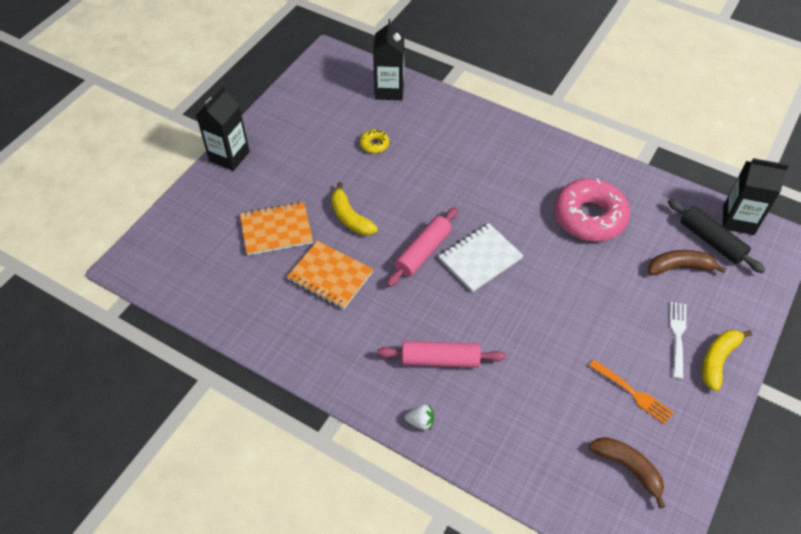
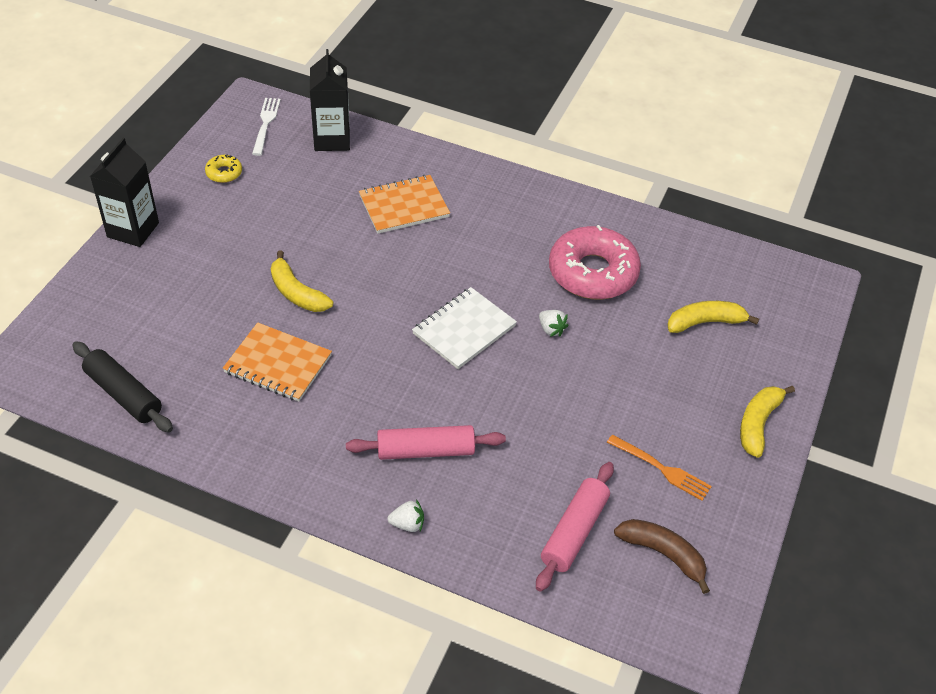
camera: 10 degrees left, 5 degrees down
orange notebook [240,201,313,256] -> orange notebook moved to [359,175,450,234]
yellow donut [360,129,389,153] -> yellow donut moved to [205,154,242,183]
pink rolling pin [387,207,458,287] -> pink rolling pin moved to [536,462,614,592]
brown banana [648,250,726,275] -> yellow banana [667,301,759,333]
black rolling pin [668,199,765,273] -> black rolling pin moved to [73,341,173,432]
white fork [670,302,686,379] -> white fork moved to [252,98,281,156]
black carton [723,158,789,235] -> none
none -> white strawberry [539,310,569,337]

